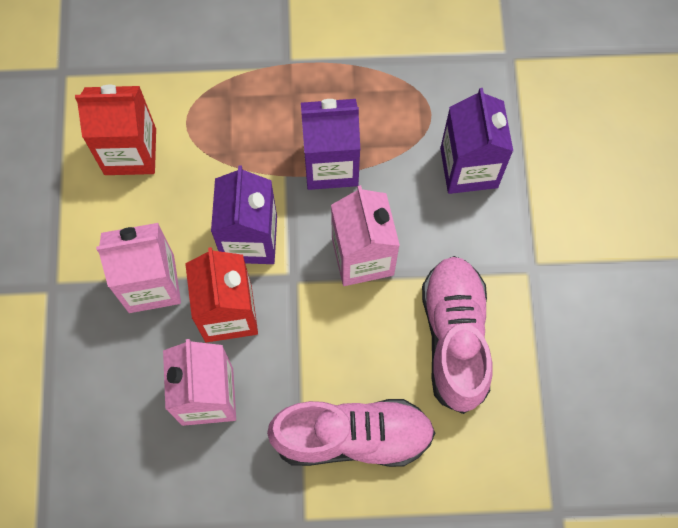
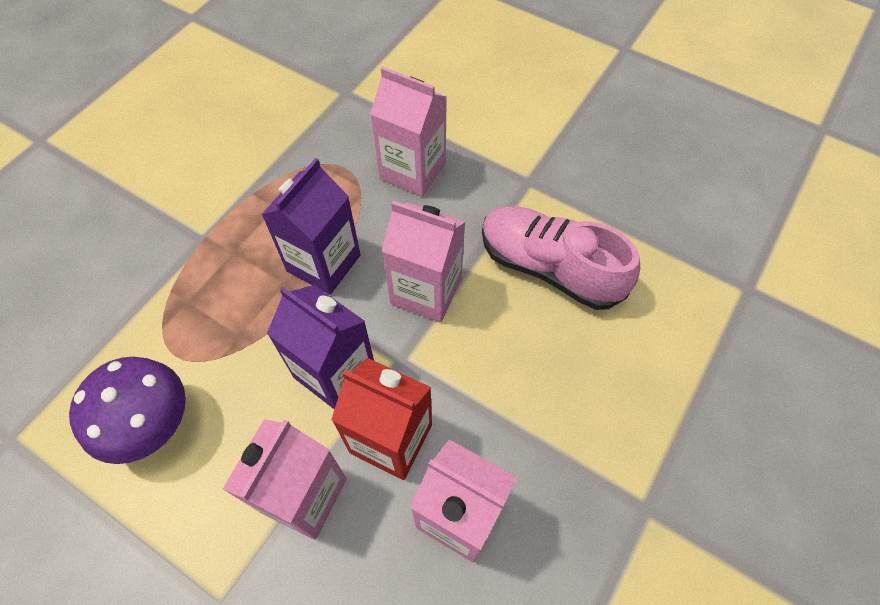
camera: 55 degrees left, 10 degrees down
red carton [75,85,156,175] -> purple mushroom [69,357,186,464]
pink shoe [267,399,435,467] -> none
purple carton [440,88,513,194] -> pink carton [370,66,447,197]

